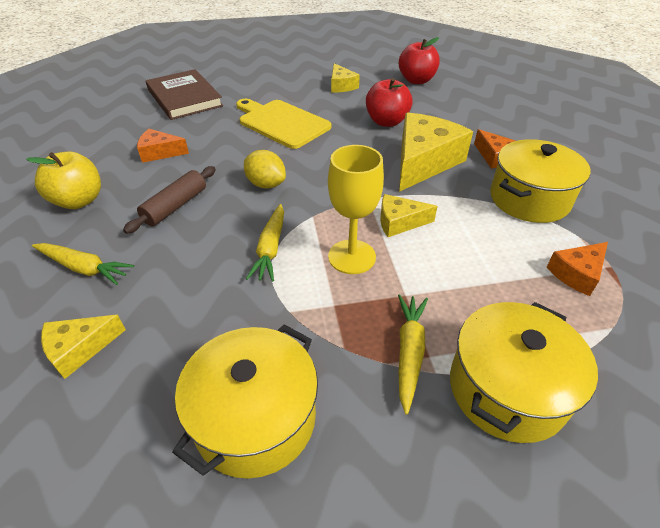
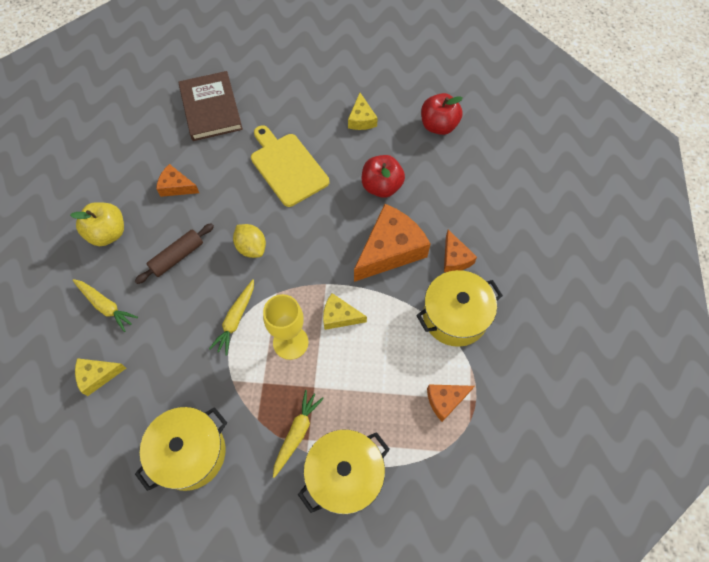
camera: 15 degrees right, 20 degrees up
yellow cheese [399,113,473,192] -> orange cheese [354,204,431,282]

